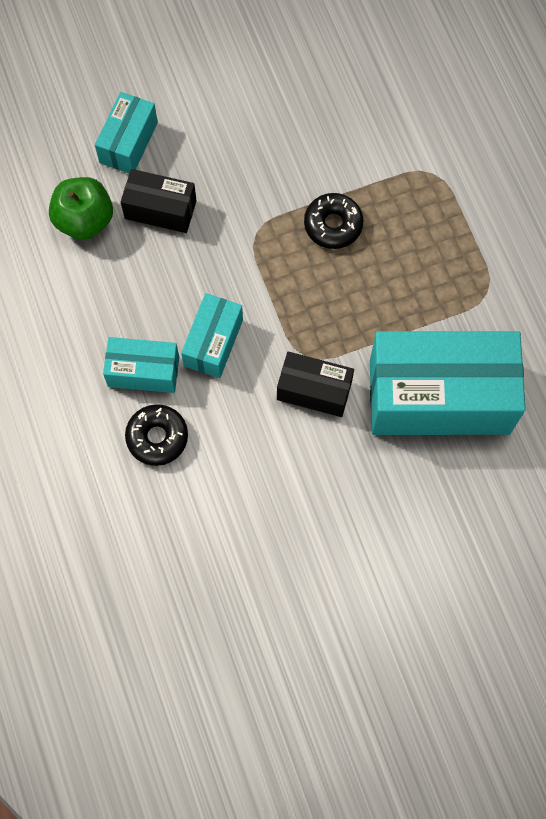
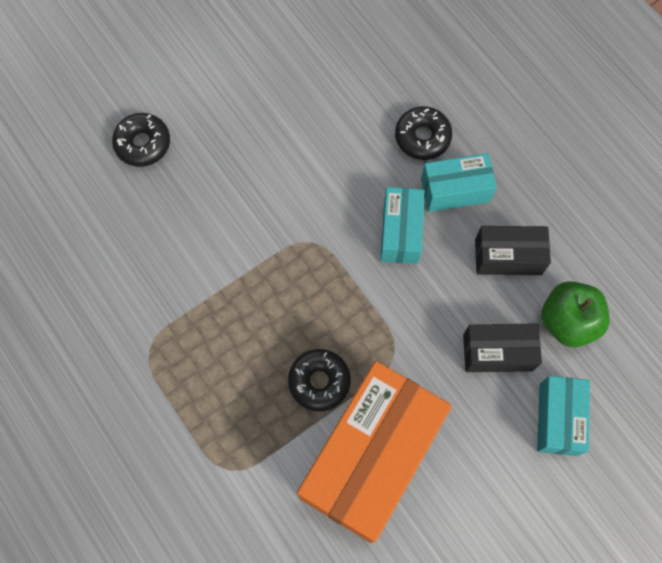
camera: 165 degrees right, 0 degrees up
black box [277,351,354,417] -> black box moved to [475,226,551,275]
turquoise box [370,331,526,435] -> none
none -> black donut [112,113,170,167]
none -> orange box [297,361,452,543]

